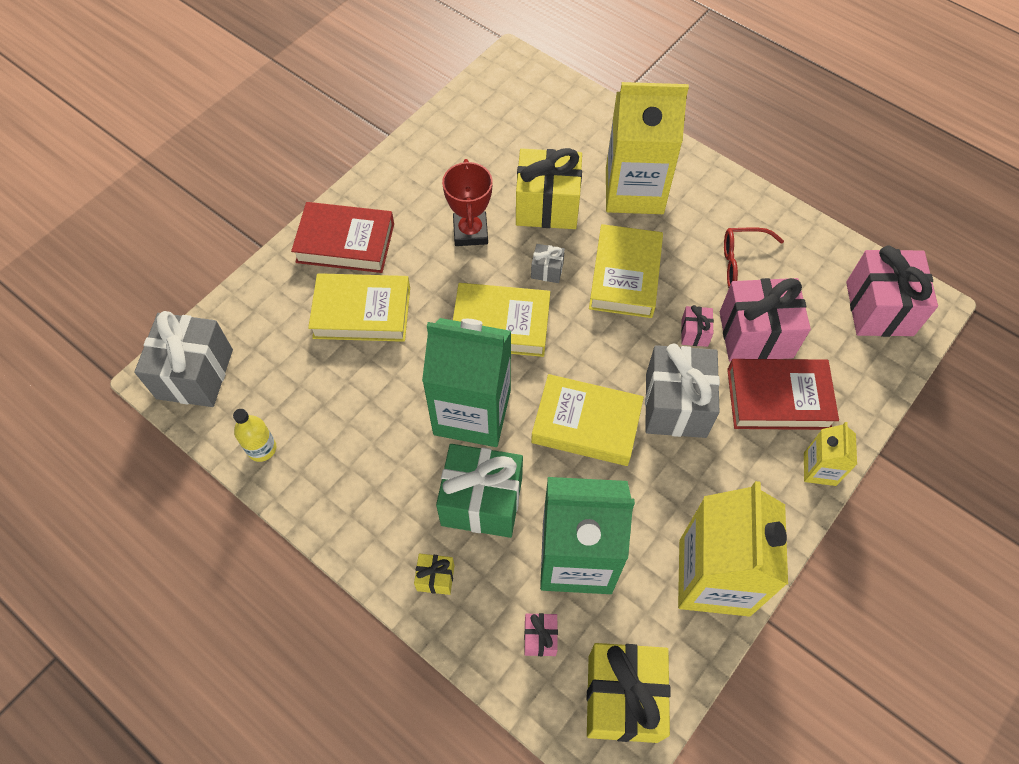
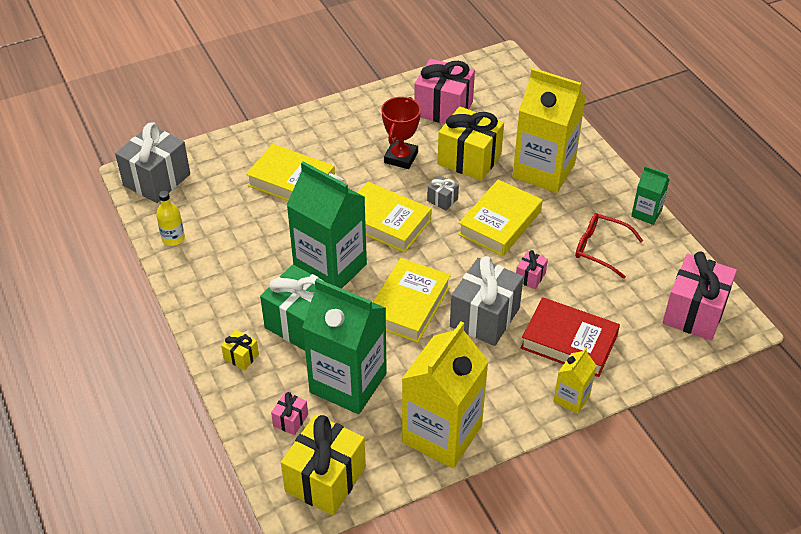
camera: 25 degrees right, 15 degrees down
red book [291,202,394,273] -> none
yellow book [531,374,644,466] -> yellow book turned 75 degrees clockwise [373,258,451,343]
pink gift [720,278,811,361] -> pink gift moved to [414,59,475,124]
none -> green carton [631,166,670,225]

